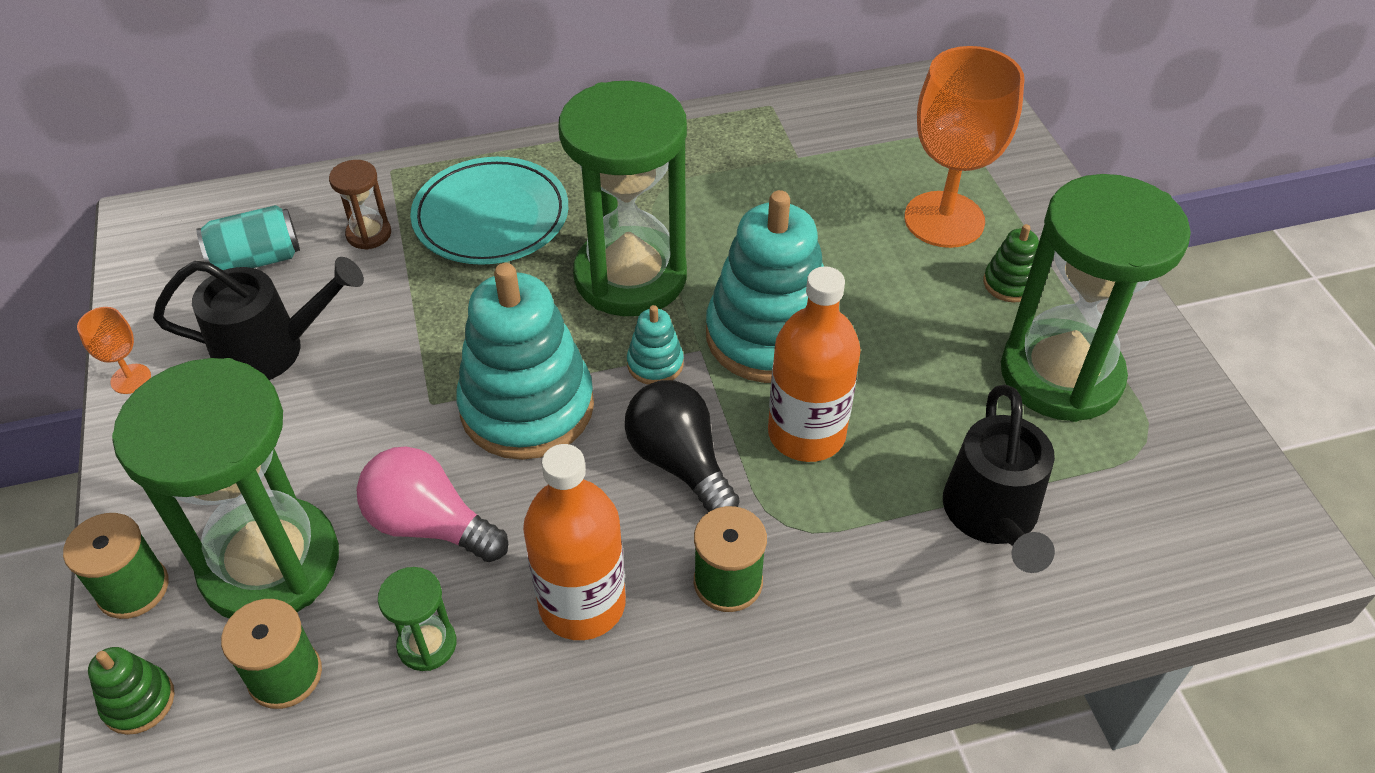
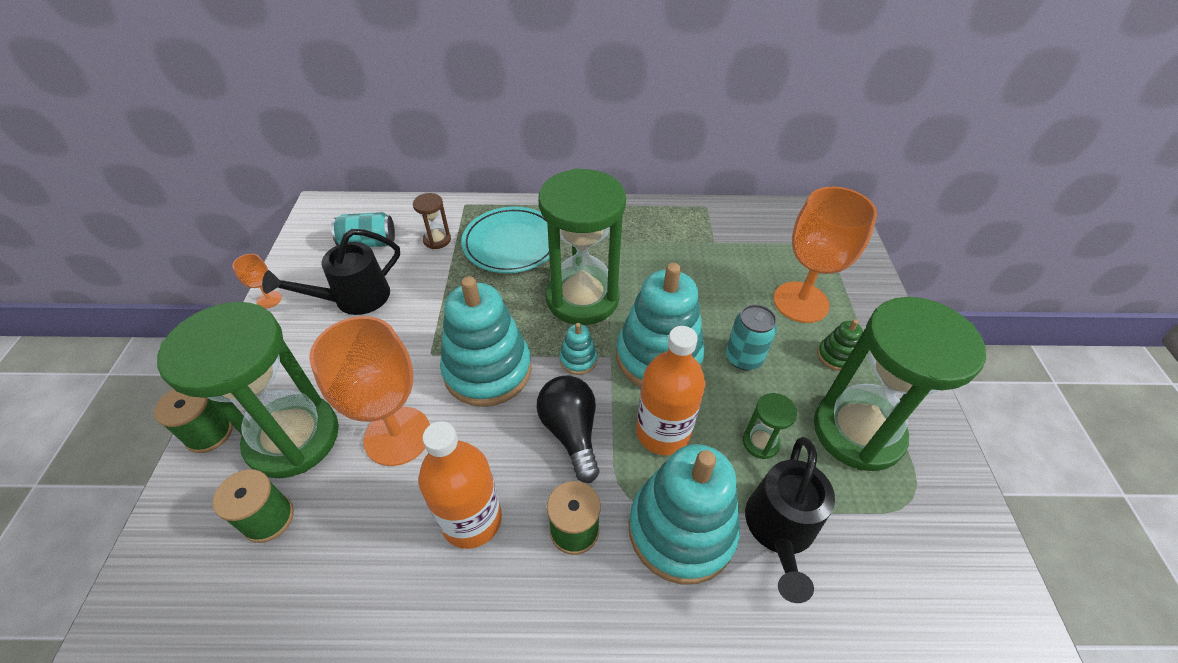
camera: 15 degrees right, 0 degrees up
green stacking toy [88,647,175,735] -> none
black watering can [153,257,364,380] -> black watering can turned 135 degrees clockwise [262,229,400,315]
pink light bulb [357,446,508,562] -> orange goblet [309,316,430,466]
green hourglass [378,567,457,671] -> green hourglass moved to [743,393,797,459]
none -> turquoise stacking toy [629,444,740,585]
none -> turquoise can [726,304,777,370]

